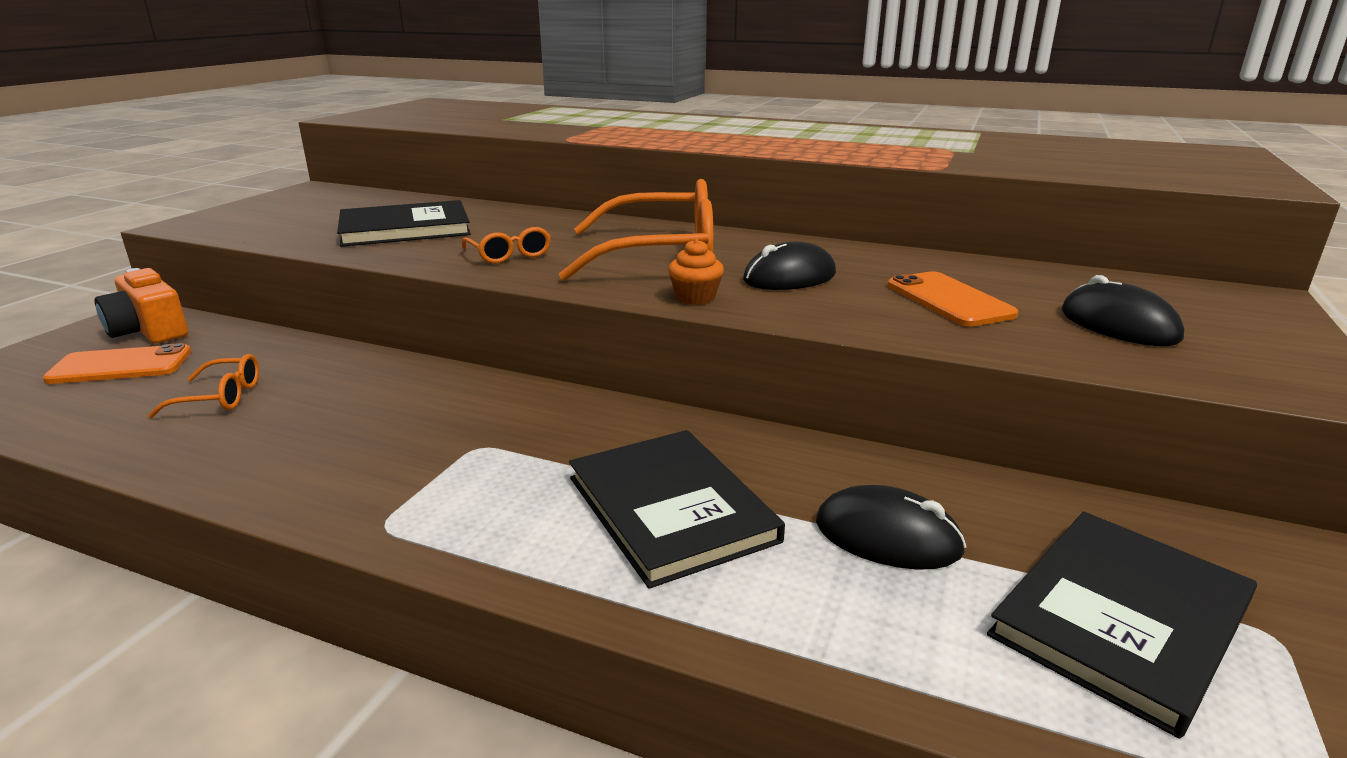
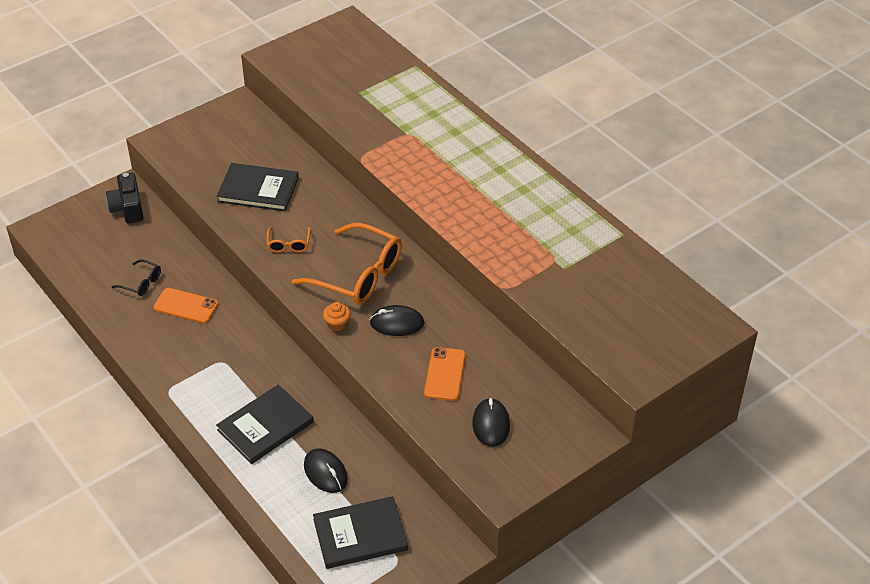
camera: 30 degrees right, 20 degrees up
orange phone [43,343,191,384] -> orange phone moved to [153,288,218,323]
orange camera [95,268,188,343] -> black camera [106,173,144,223]
orange glasses [148,354,259,418] -> black glasses [112,259,161,296]
black book [569,430,785,589] -> black book turned 45 degrees clockwise [216,384,314,464]

